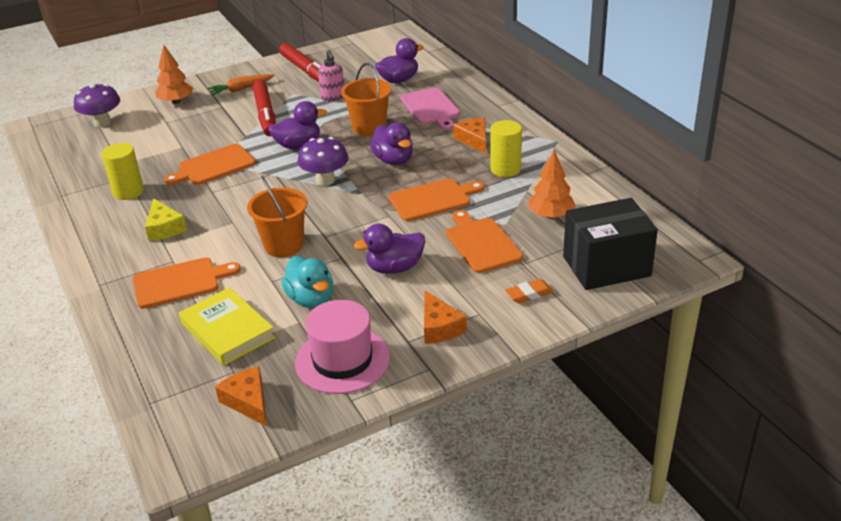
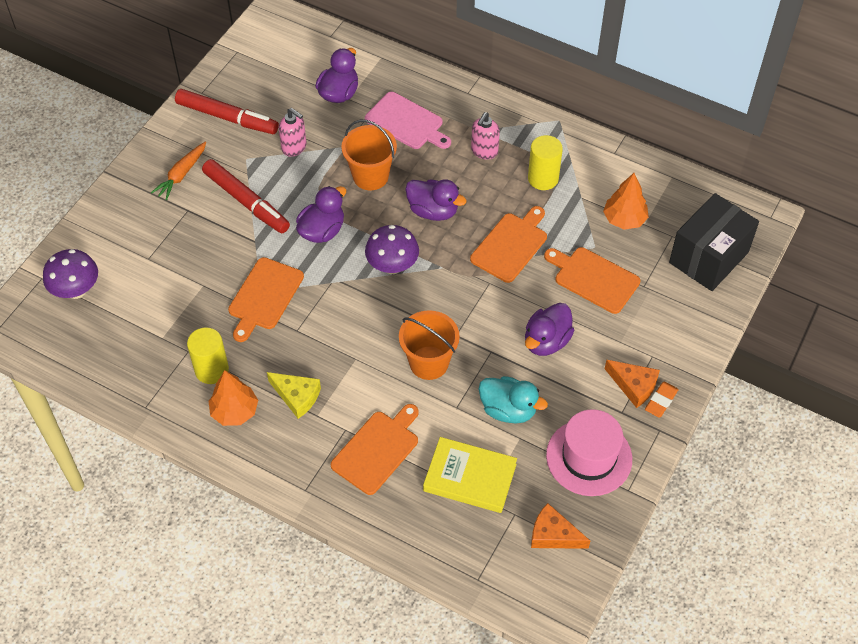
camera: 35 degrees left, 20 degrees up
orange tree [155,45,193,104] -> orange tree moved to [208,370,258,426]
orange cheese [453,117,486,154] -> pink soap dispenser [471,112,500,159]
orange eraser [505,279,553,303] -> orange eraser moved to [645,382,679,418]

